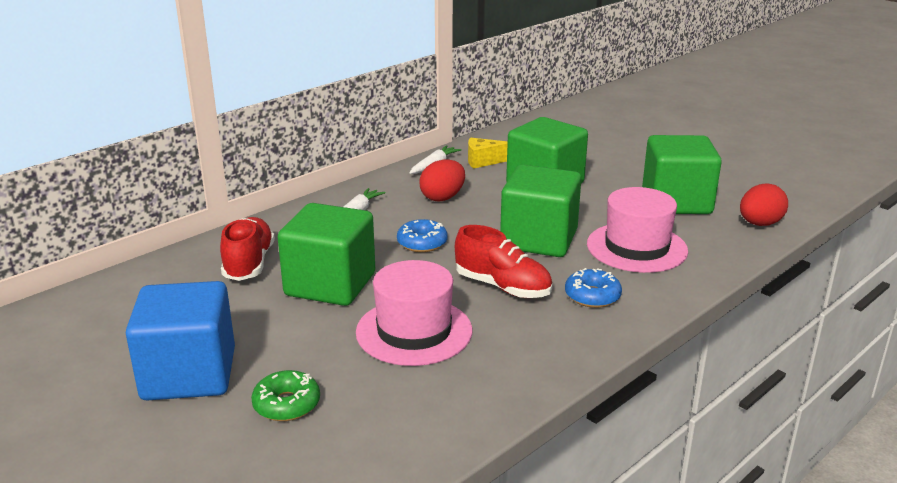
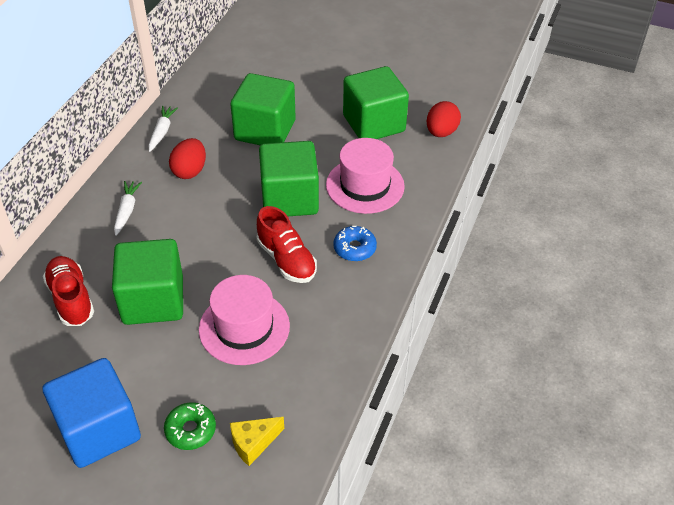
camera: 25 degrees left, 20 degrees up
blue donut [397,219,448,252] -> none
red shoe [455,225,552,298] -> red shoe turned 45 degrees clockwise [256,206,317,283]
yellow cheese [468,138,508,169] -> yellow cheese moved to [230,417,284,466]

